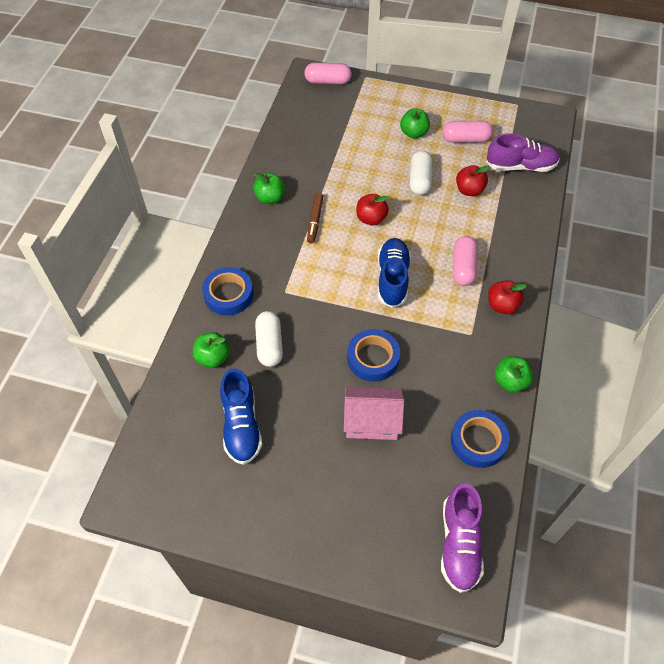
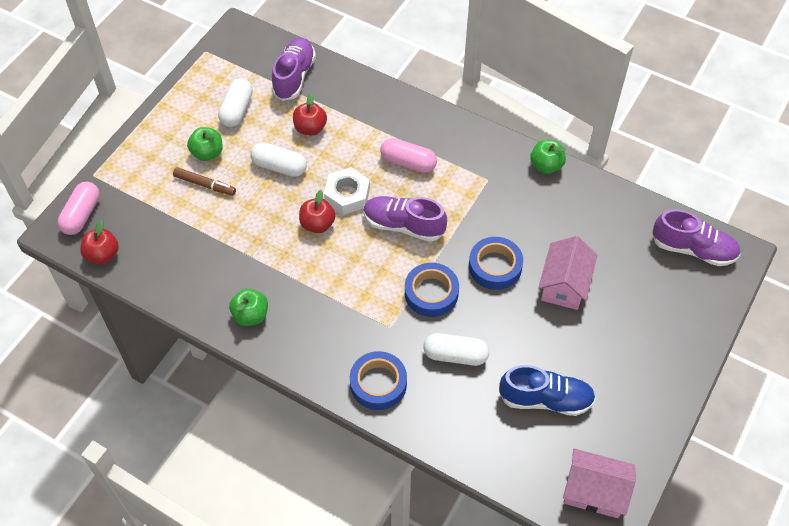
camera: 75 degrees left, 0 degrees up
green apple [193,332,230,368] -> none
brown marker [307,193,323,244] -> brown marker moved to [173,167,236,196]
blue shoe [378,238,411,308] -> purple shoe [364,196,447,242]
pink capsule [443,121,493,143] -> white capsule [218,78,253,127]
blue tape [451,410,510,468] -> blue tape moved to [405,263,459,317]
red apple [488,280,527,314] -> red apple moved to [80,220,119,264]
none -> white nut [324,167,370,215]
none -> pink house [563,449,636,518]

